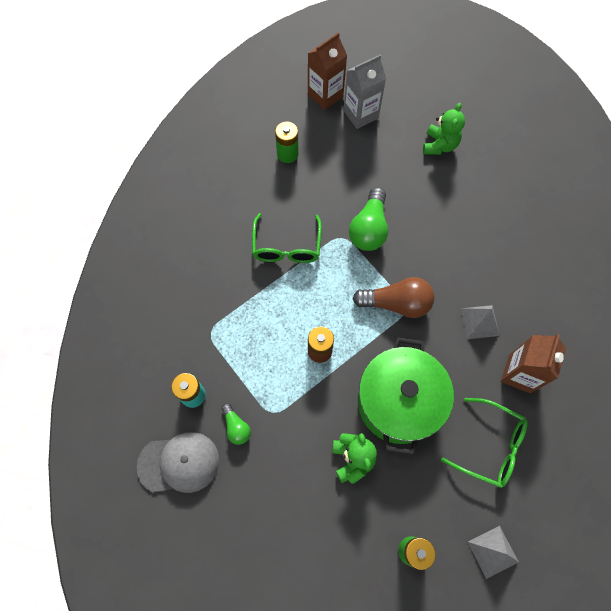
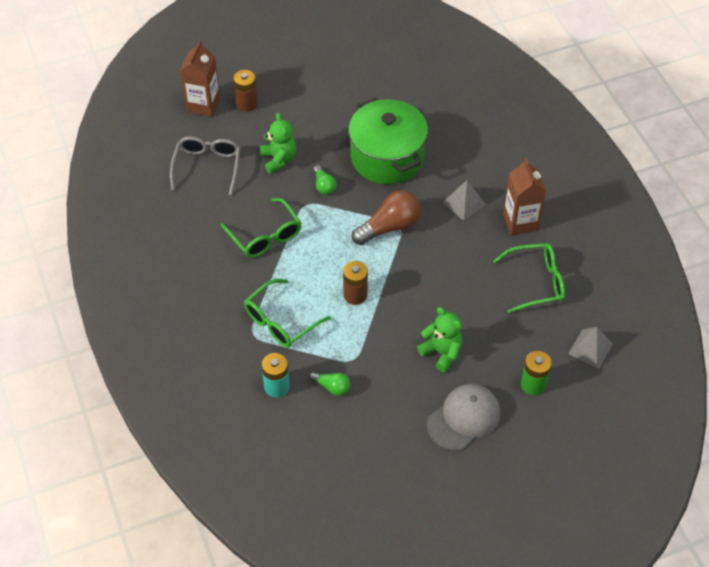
camera: 35 degrees left, 15 degrees down
grey cap [137,432,219,493] -> grey cap moved to [427,384,501,451]
green battery [275,122,299,163] -> grey glasses [170,136,240,195]
grey carton [343,55,386,129] -> brown battery [233,70,258,112]
green light bulb [349,187,388,251] -> green light bulb [313,165,337,195], size x0.54
green pot [358,337,454,455] -> green pot moved to [348,98,428,184]
green teddy bear [423,103,465,155] -> green teddy bear moved to [260,113,296,174]
none -> green glasses [244,279,331,348]

